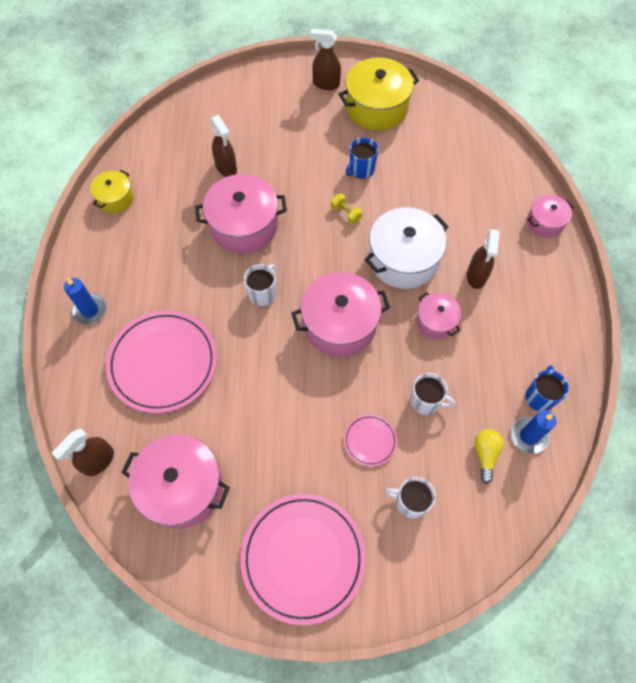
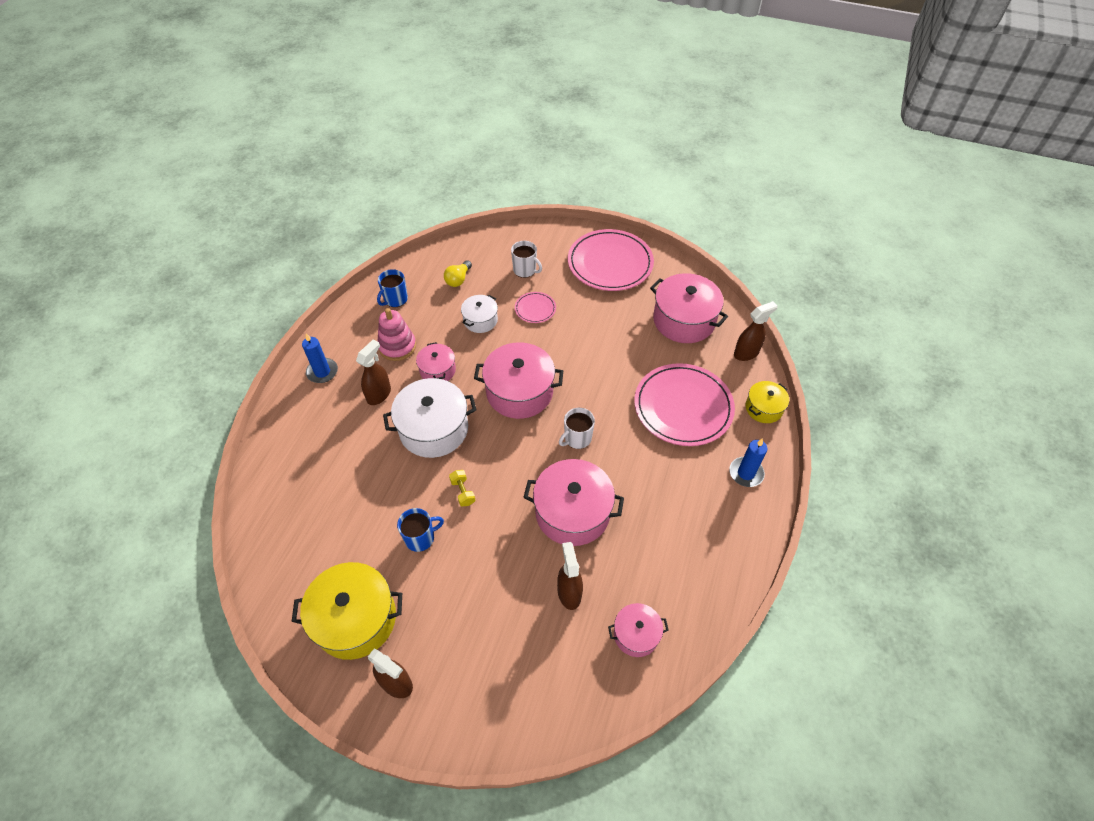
camera: 160 degrees left, 10 degrees down
yellow pot [90,170,134,213] -> yellow pot moved to [746,381,789,423]
white mug [410,373,456,415] -> white pot [461,295,498,333]
blue candle [511,410,557,454] -> blue candle moved to [302,333,338,383]
pink pot [527,195,573,238] -> pink pot moved to [608,603,669,657]
none -> pink stacking toy [377,308,416,361]

